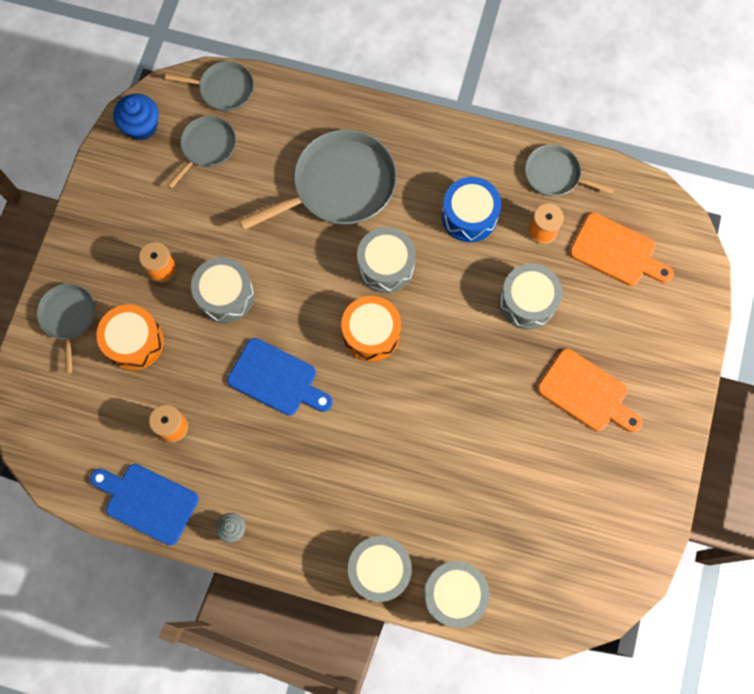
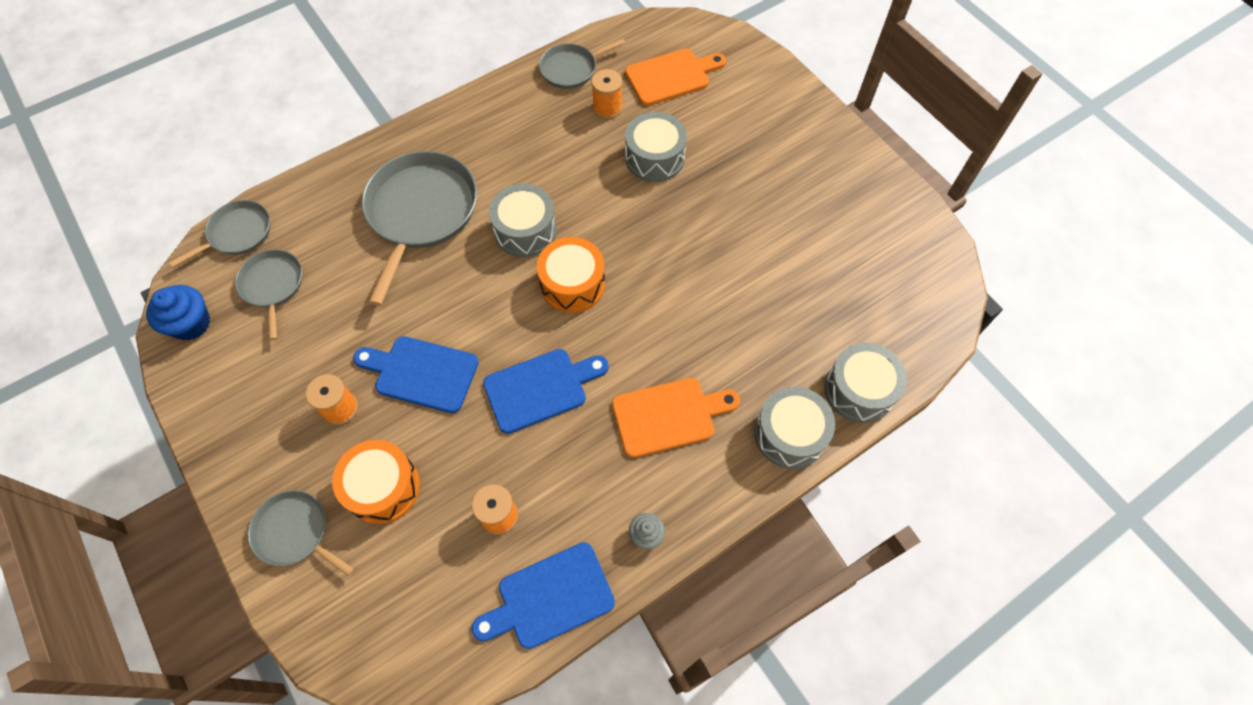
camera: 50 degrees left, 10 degrees down
grey drum [191,257,254,323] -> blue cutting board [353,336,479,413]
blue drum [441,177,501,242] -> none
orange cutting board [538,349,642,432] -> orange cutting board moved to [612,378,740,458]

